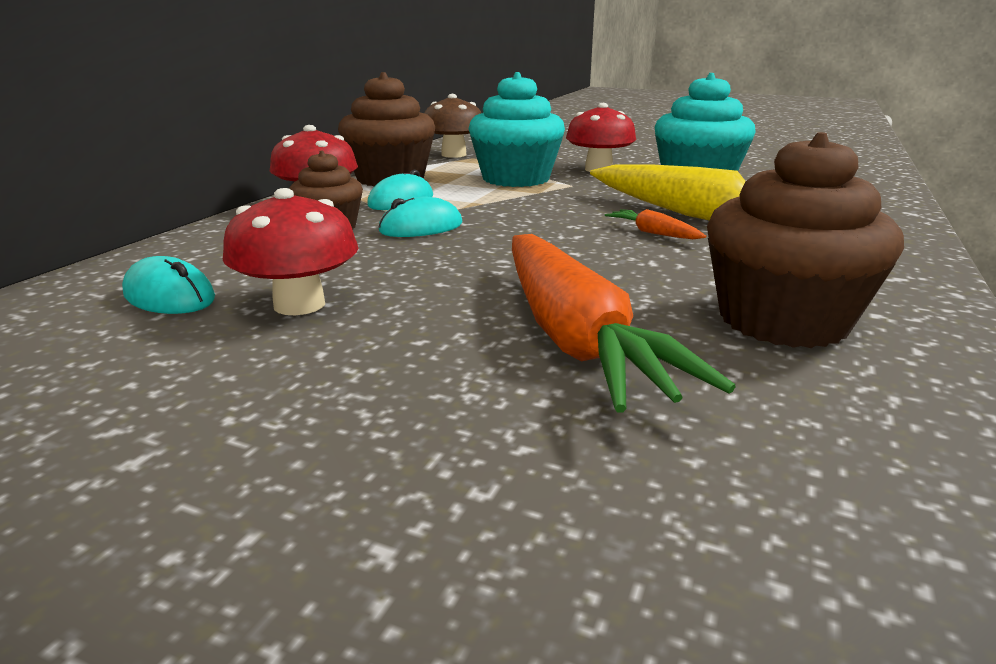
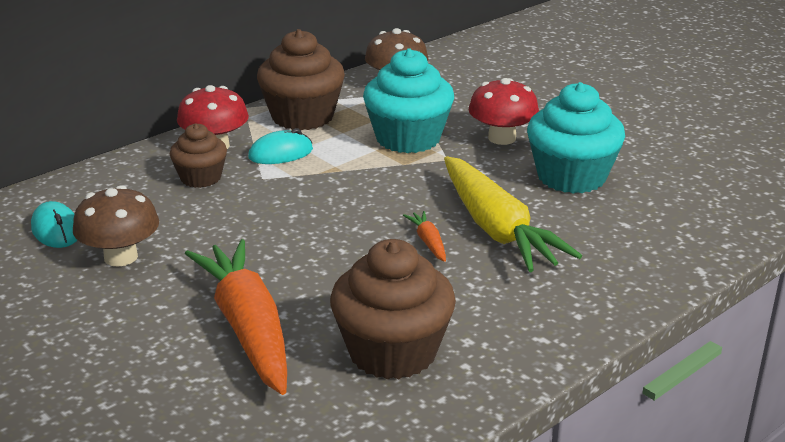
camera: 25 degrees right, 5 degrees up
red mushroom [222,188,358,315] -> brown mushroom [73,185,159,267]
turquoise mouse [379,197,462,237] -> none
orange carrot [512,234,735,413] -> orange carrot turned 150 degrees clockwise [185,239,287,395]

